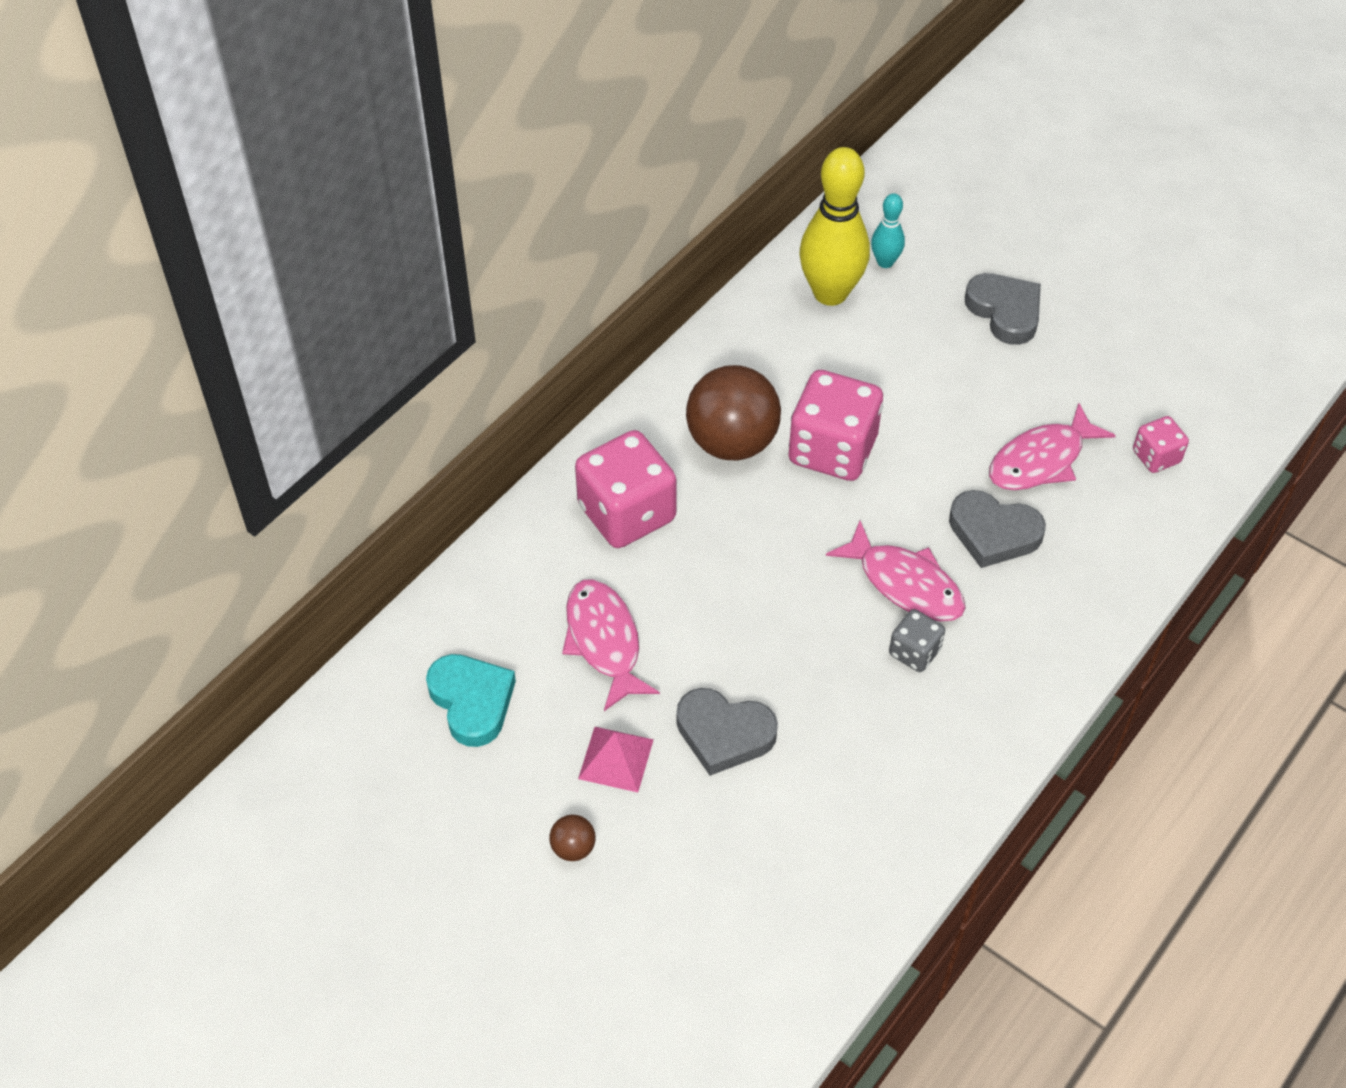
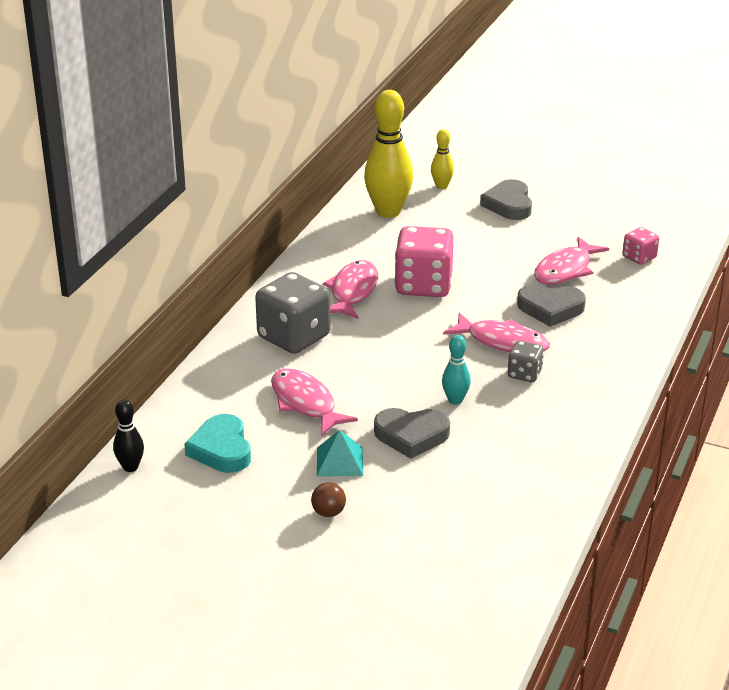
camera: 15 degrees left, 20 degrees down
turquoise heart [426,654,516,747] -> turquoise heart turned 150 degrees counterclockwise [184,414,251,473]
pink dice [575,430,676,548] -> grey dice [255,272,331,354]
pink pyramid [578,727,654,792] -> turquoise pyramid [317,430,363,477]
brown ball [686,365,781,460] -> pink fish [323,260,378,319]
turquoise bowling pin [871,193,905,268] -> turquoise bowling pin moved to [442,335,471,405]
grey heart [965,273,1041,345] -> grey heart turned 135 degrees counterclockwise [480,179,532,220]
none -> black bowling pin [113,400,144,472]
none -> yellow bowling pin [431,129,454,189]

